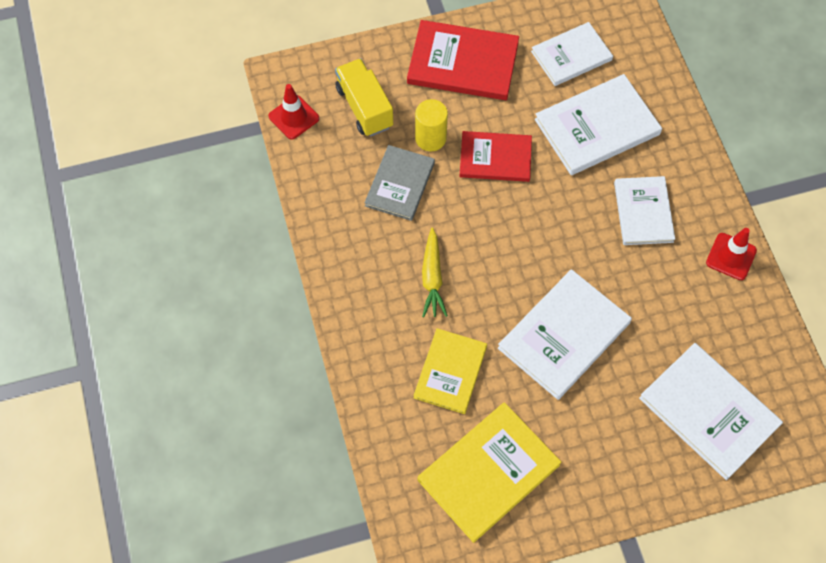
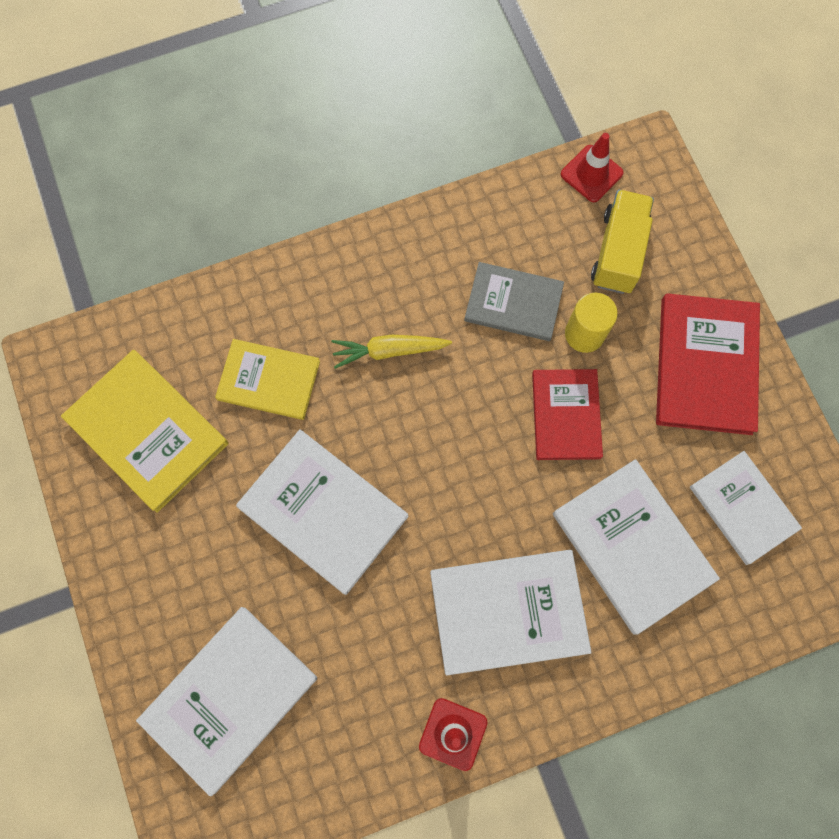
camera: 85 degrees right, 10 degrees up
yellow truck [335,58,393,137] -> yellow truck turned 45 degrees counterclockwise [591,190,654,294]
white book [614,176,675,245] -> white book [430,550,592,675], size x1.50

